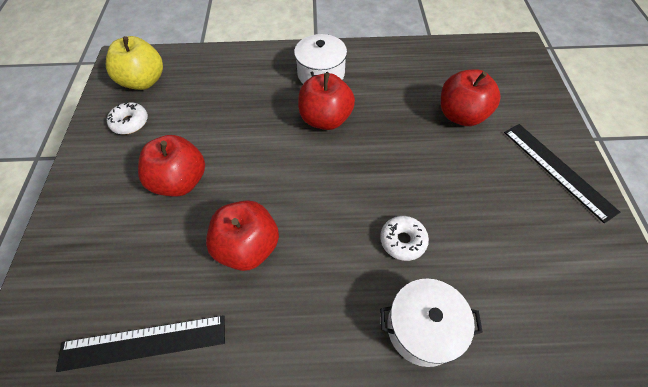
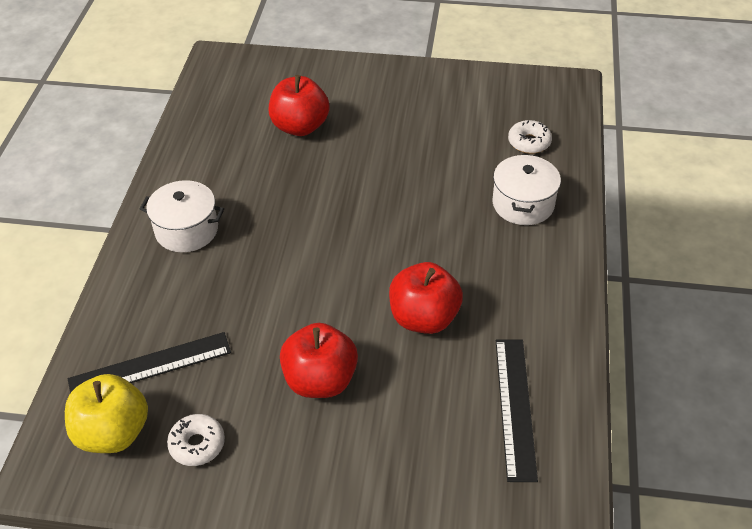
camera: 80 degrees left, 10 degrees down
red apple [298,73,355,130] -> none
white donut [380,216,429,261] -> white donut moved to [508,120,552,154]
black ruler [504,124,620,223] -> black ruler moved to [68,332,231,393]

